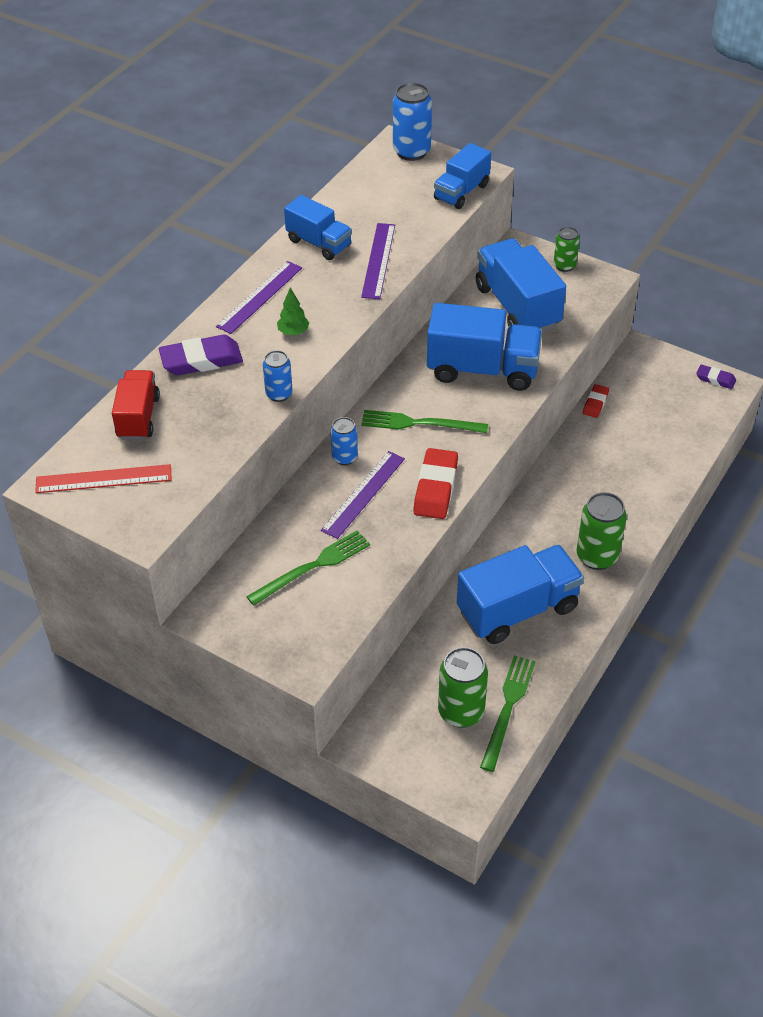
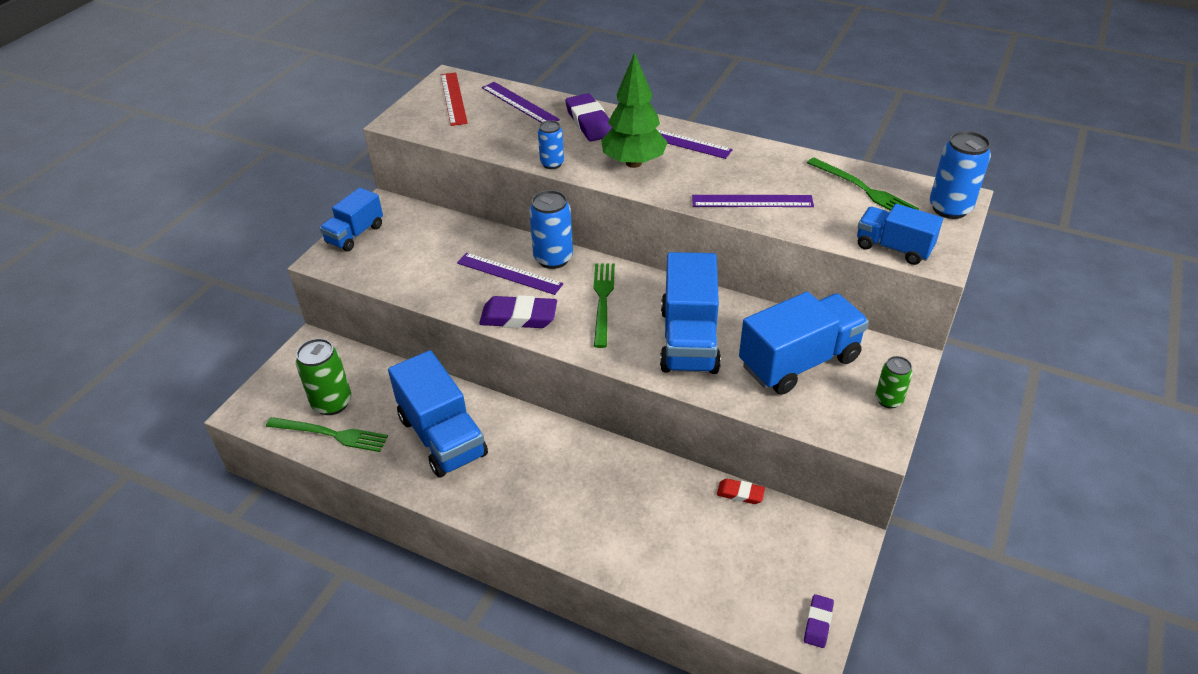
camera: 85 degrees right, 5 degrees down
red truck [112,370,160,440] -> purple ruler [482,82,560,123]
green fork [246,530,370,606] -> green fork moved to [807,158,919,211]
green tree [277,287,309,335] -> green tree [601,52,668,168], size x2.19
blue truck [284,195,352,260] -> blue truck moved to [320,187,383,252]
blue can [331,417,358,465] -> blue can [529,190,573,269], size x1.66
red eraser [413,448,458,519] -> purple eraser [479,295,557,328]
green can [576,492,627,570] -> none

